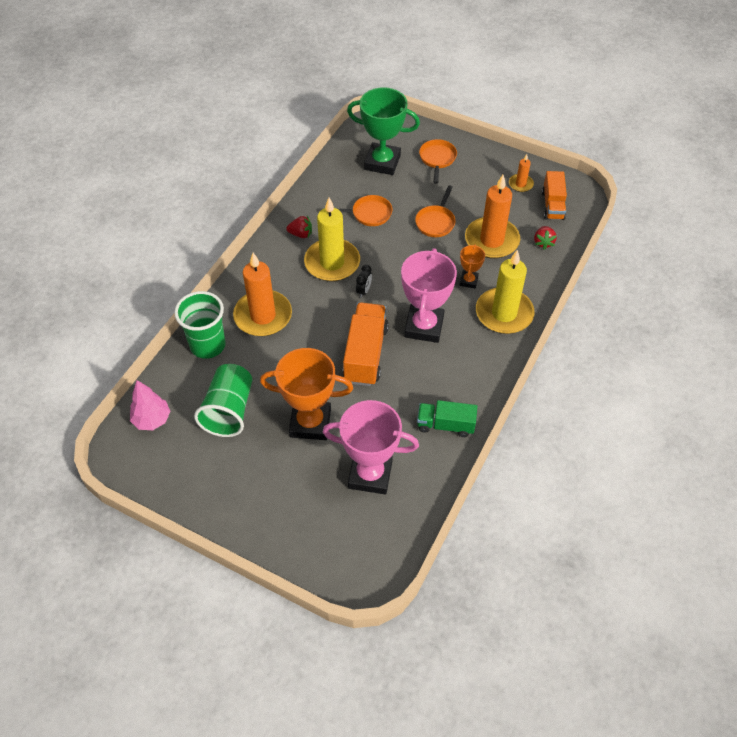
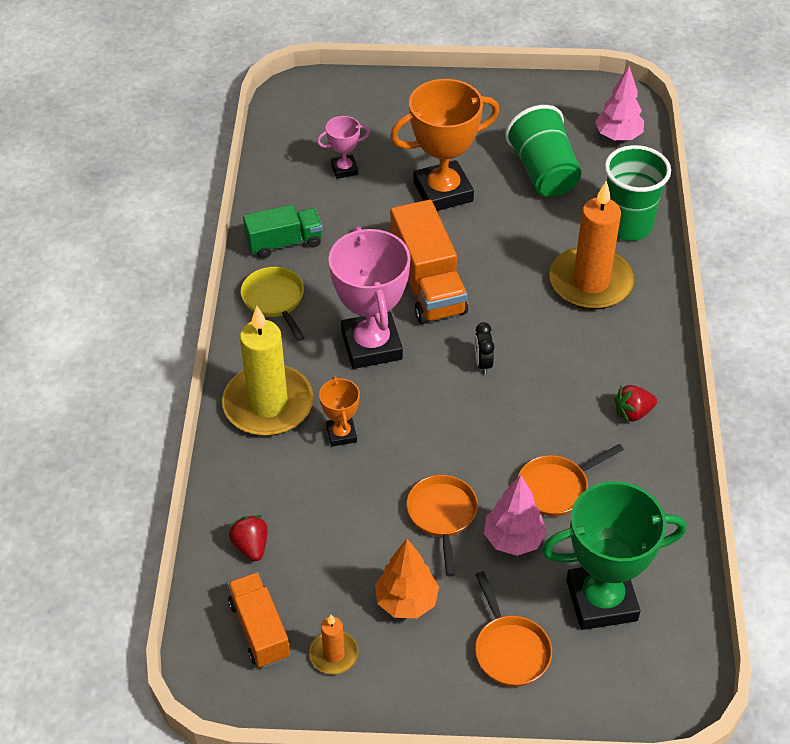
camera: 155 degrees right, 5 degrees down
yellow candle [304,198,360,281] -> none
pink trophy [323,400,419,494] -> pink trophy [317,116,370,179], size x0.49
orange candle [465,175,520,259] -> none
none -> yellow pan [241,267,305,341]
none -> orange tree [375,539,439,618]
none -> pink tree [484,475,547,556]

